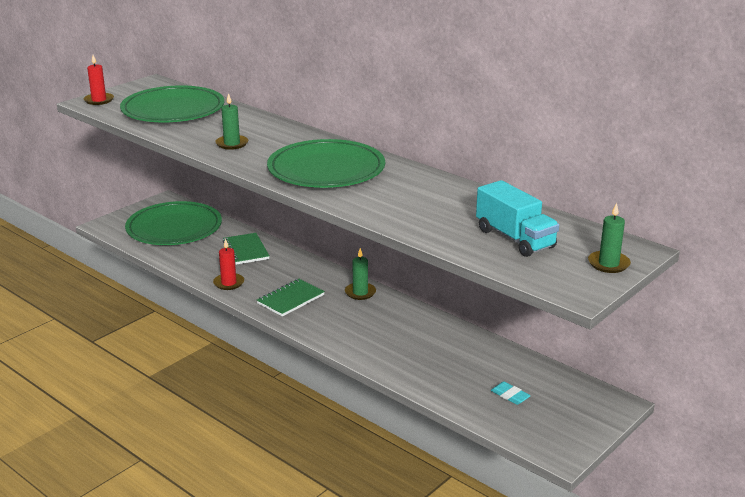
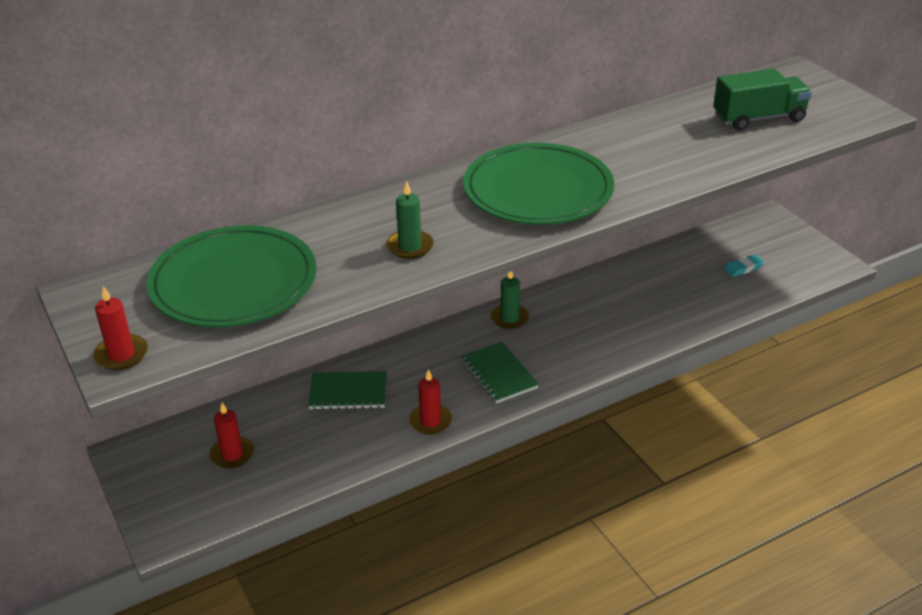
camera: 70 degrees left, 10 degrees up
green plate [125,201,222,245] -> red candle [210,403,254,469]
turquoise truck [476,180,559,257] -> green truck [713,69,812,130]
green candle [588,203,631,273] -> none

